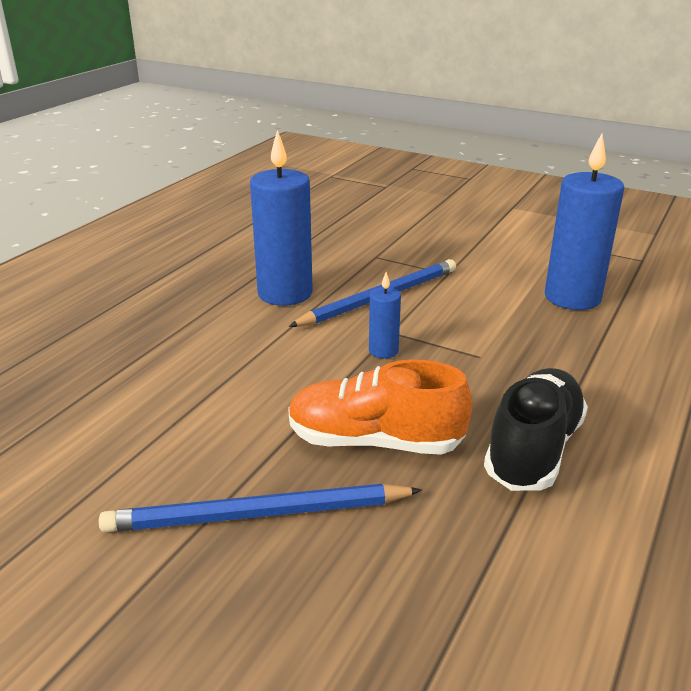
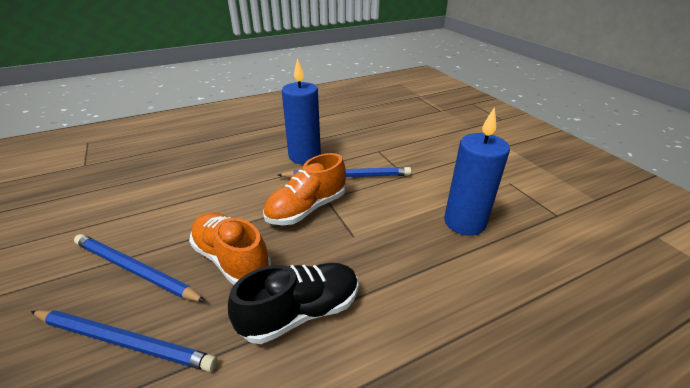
camera: 35 degrees right, 5 degrees up
blue candle [369,272,401,359] -> orange shoe [263,153,346,225]
none -> blue pencil [31,310,217,372]

